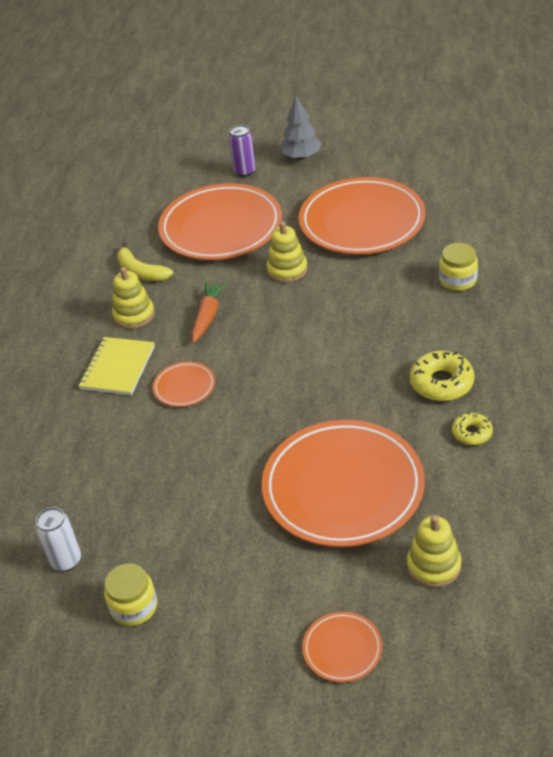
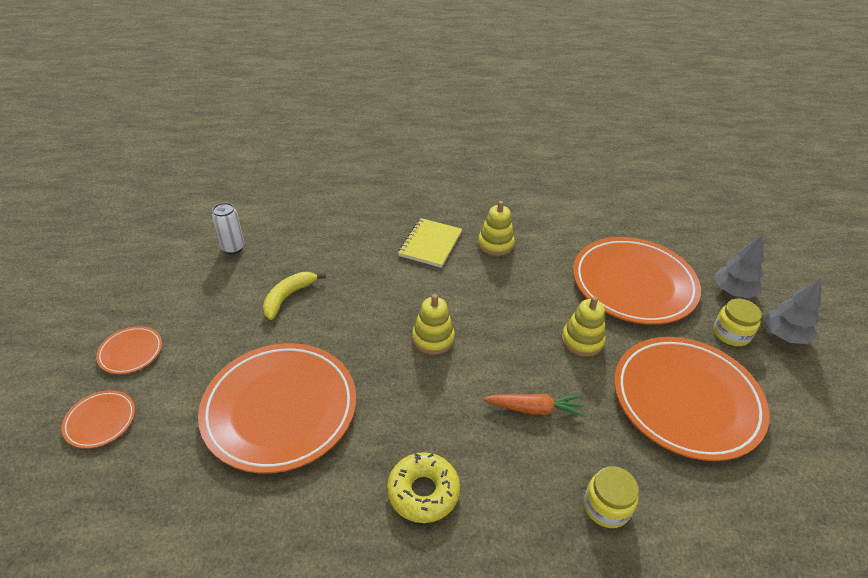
camera: 75 degrees right, 0 degrees up
yellow notebook [78,337,155,395] -> yellow notebook turned 75 degrees counterclockwise [398,218,462,268]
yellow jar [104,563,157,626] -> yellow jar moved to [713,299,762,346]
yellow banana [117,242,173,281] -> yellow banana moved to [263,272,326,320]
orange plate [153,362,215,407] -> orange plate moved to [96,326,162,374]
orange carrot [192,281,227,343] -> orange carrot moved to [483,394,586,417]
purple can [229,125,256,177] -> grey tree [714,234,764,298]
yellow stacking toy [407,515,461,588] -> yellow stacking toy moved to [412,294,455,355]
yellow donut [452,413,493,445] -> none

